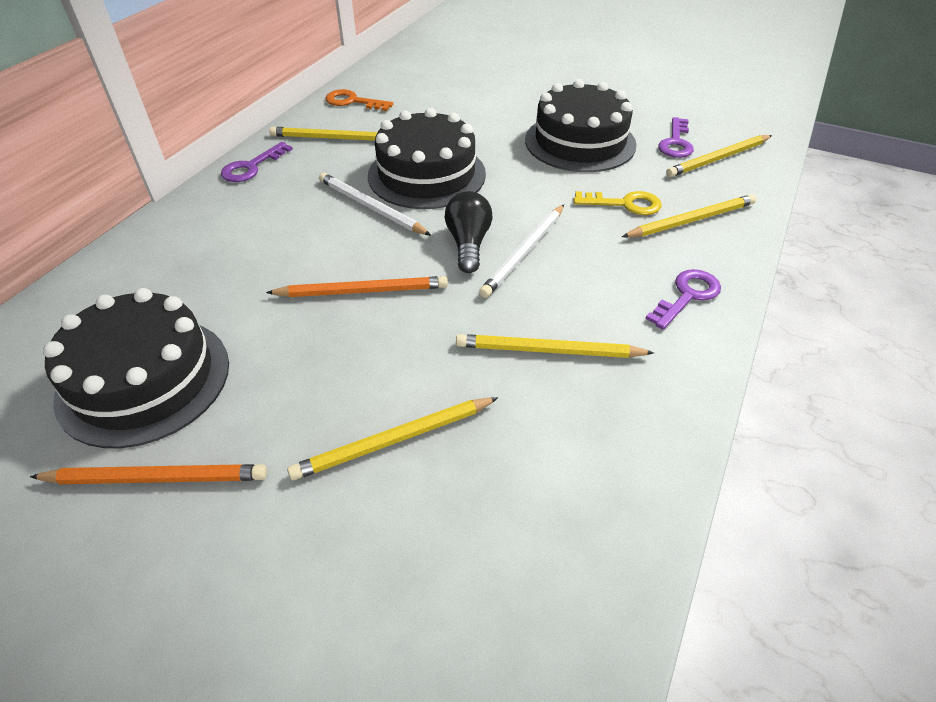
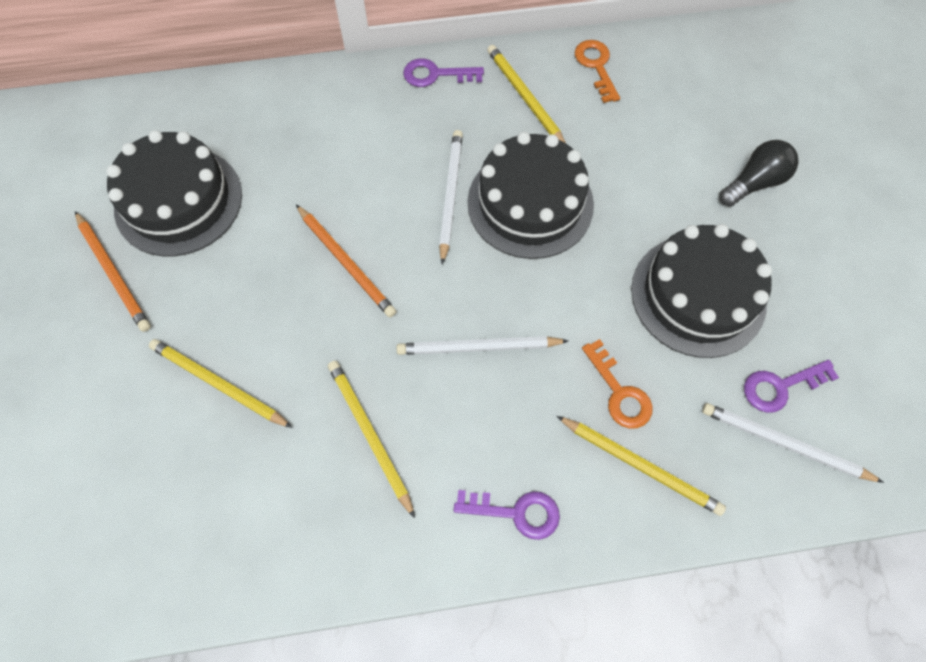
camera: 55 degrees right, 20 degrees up
black light bulb [445,191,493,273] -> black light bulb moved to [719,140,799,207]
yellow key [574,191,662,215] -> orange key [582,339,653,429]
yellow pencil [666,135,772,177] -> white pencil [702,403,884,483]

